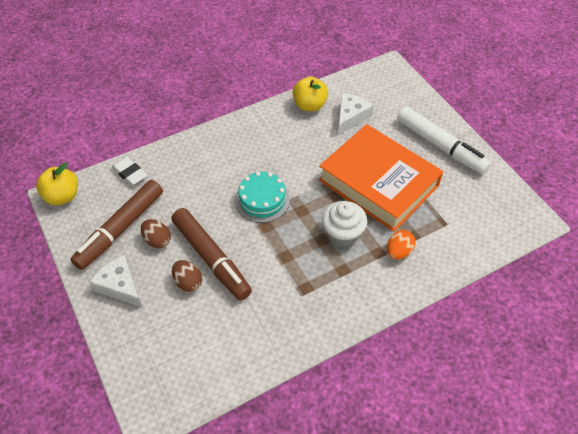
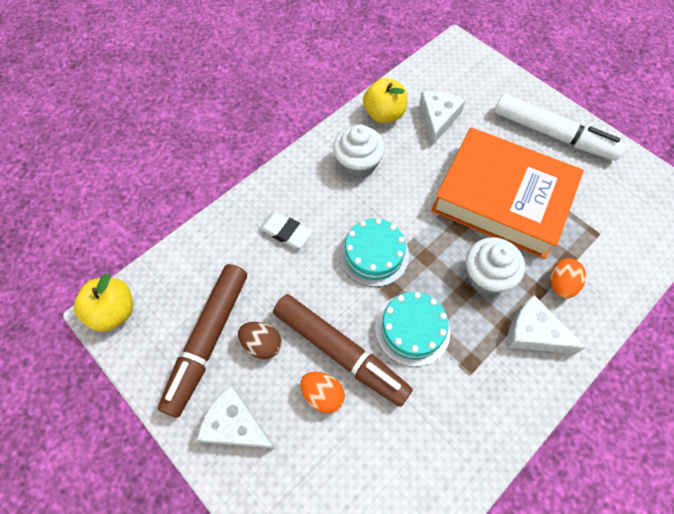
camera: 15 degrees left, 10 degrees up
white eraser [112,157,147,186] -> white eraser moved to [259,212,312,249]
brown egg [172,260,202,292] -> orange egg [300,372,345,413]
none -> white cupcake [333,124,385,178]
none -> turquoise cake [375,292,451,367]
none -> white cheese [507,295,586,354]

